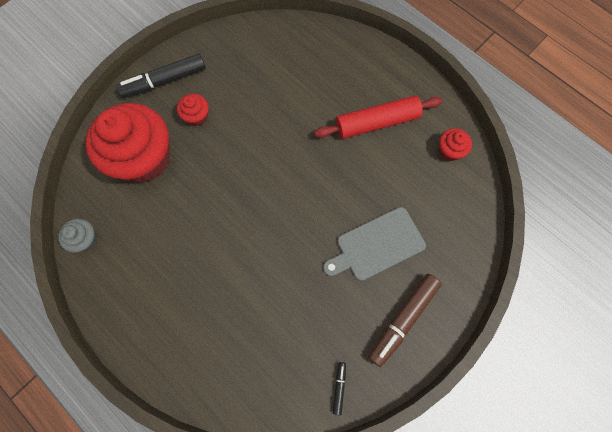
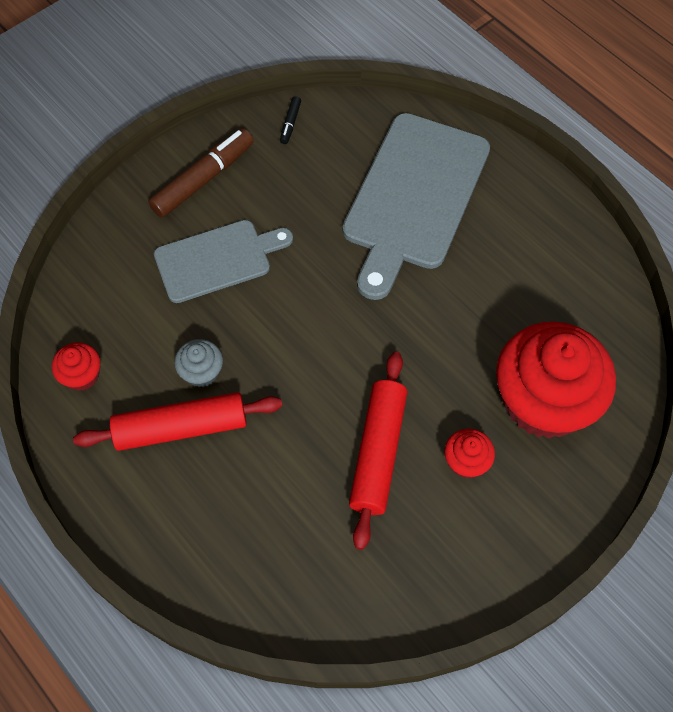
camera: 175 degrees left, 10 degrees down
grey cupcake [58,219,98,253] -> grey cupcake moved to [174,339,223,387]
black marker [116,54,206,98] -> none
none -> grey cutting board [343,113,490,300]
none -> red rolling pin [349,352,407,550]

